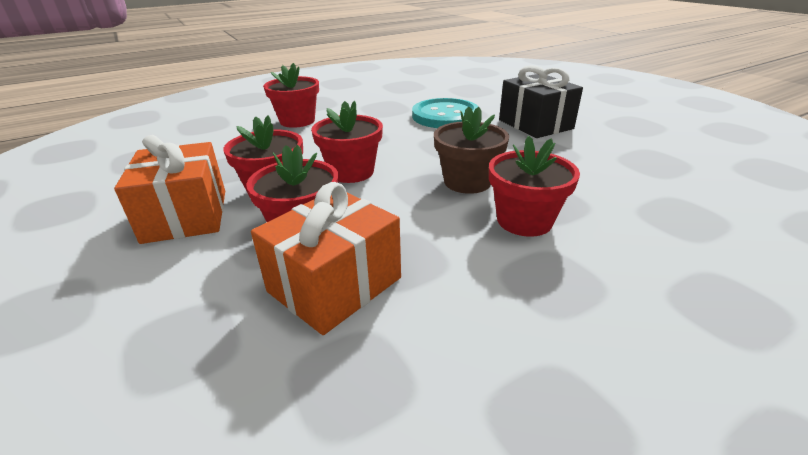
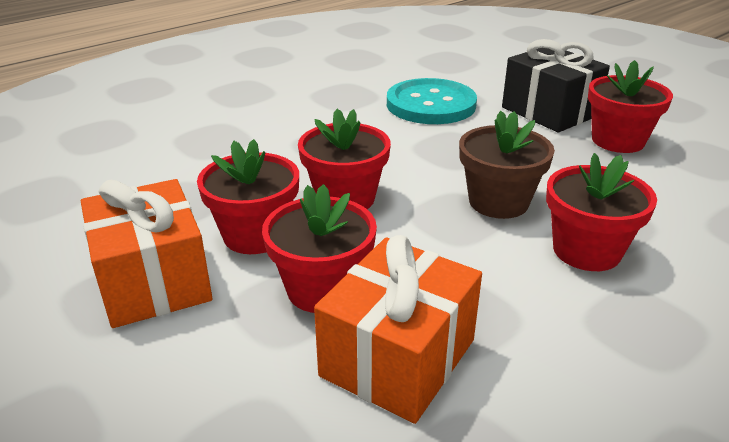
camera: 10 degrees left, 0 degrees up
red flower pot [263,63,319,128] -> red flower pot moved to [588,60,673,153]

